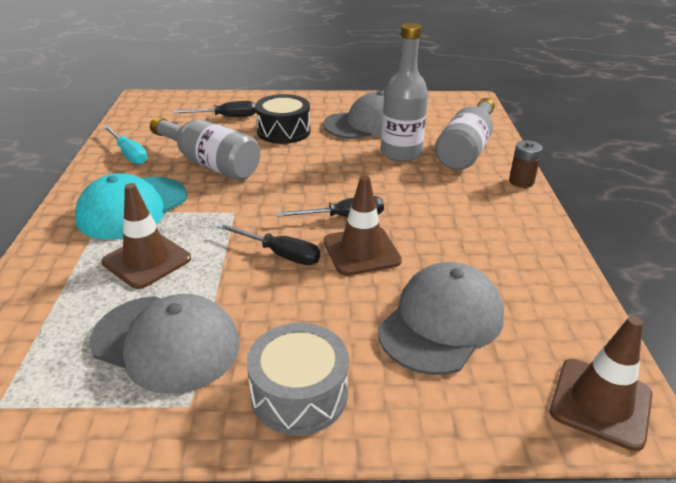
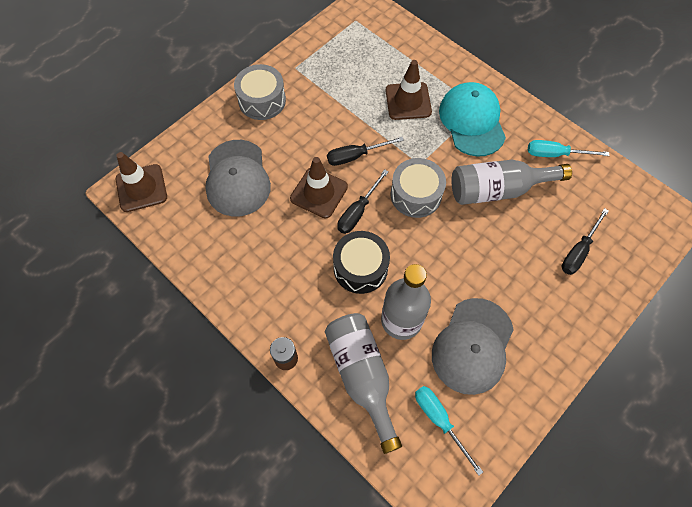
camera: 135 degrees right, 30 degrees up
grey cap [89,294,240,394] -> none
black drum [255,94,310,144] -> black drum moved to [333,231,390,294]
none -> grey drum [390,158,446,218]
none -> turquoise screwdriver [415,386,483,476]

